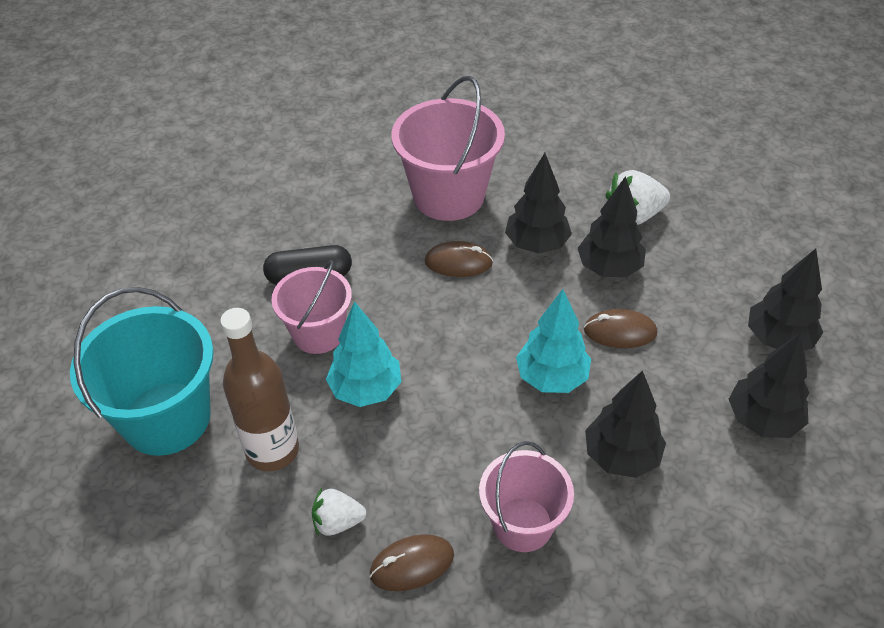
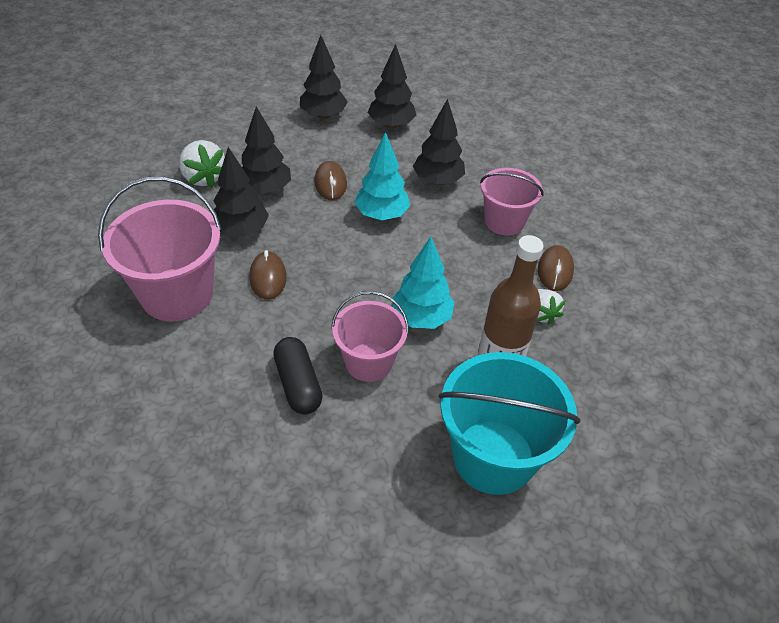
camera: 105 degrees left, 0 degrees up
brown mouse [369,534,454,591] -> brown mouse turned 45 degrees clockwise [538,245,574,291]

